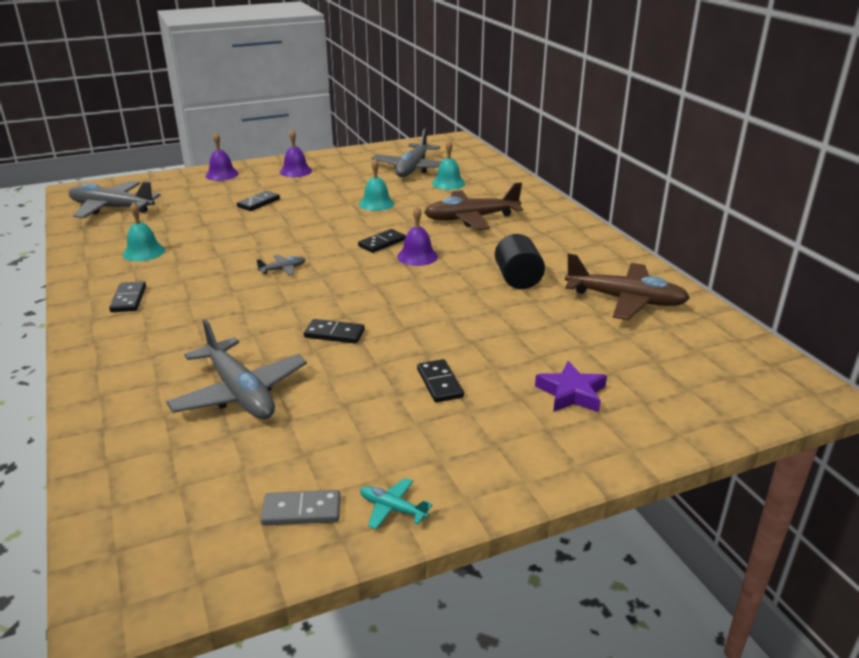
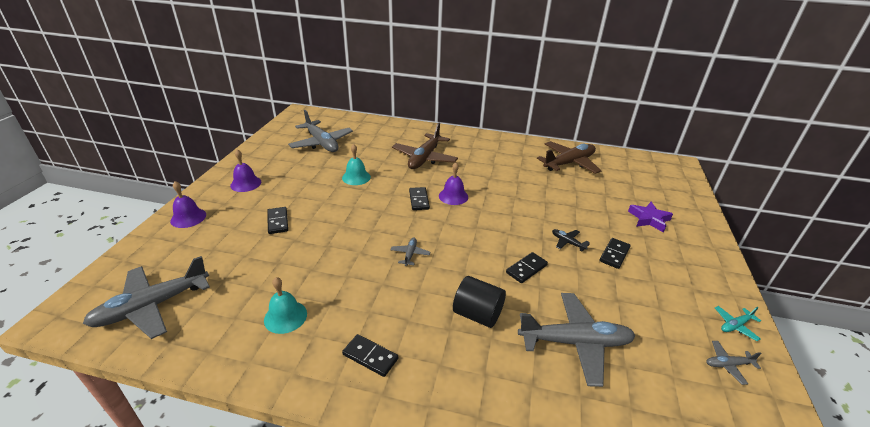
camera: 55 degrees left, 5 degrees up
grey domino [261,490,340,525] -> grey plane [706,341,762,385]
black domino [417,359,464,403] -> black domino turned 75 degrees counterclockwise [599,238,631,269]
turquoise bell [432,140,465,190] -> none
black cylinder [495,234,545,289] -> black cylinder moved to [453,276,506,328]
none -> black plane [552,229,590,252]

